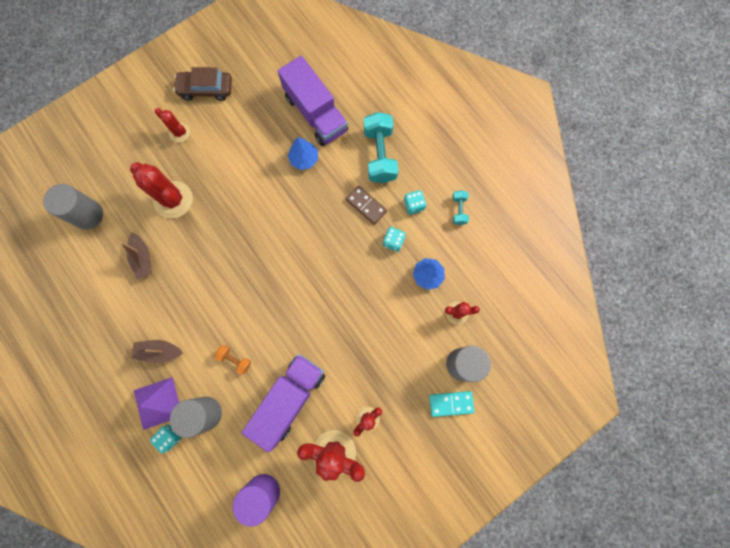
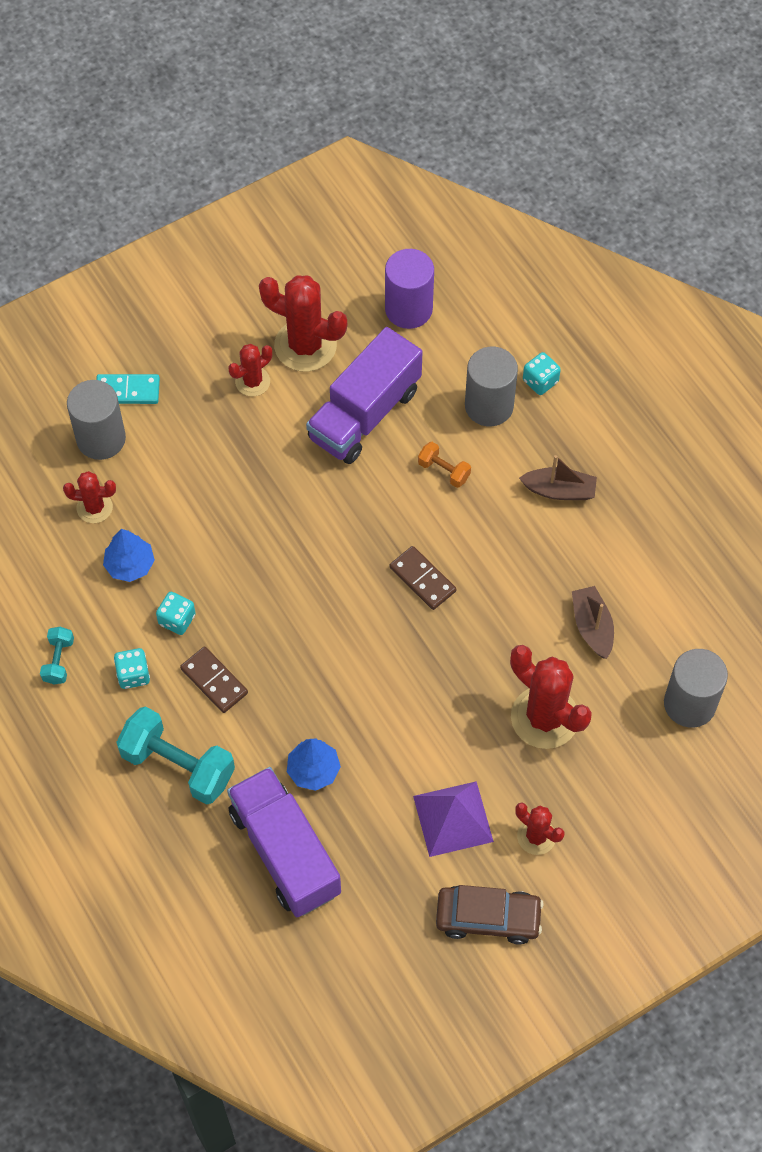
camera: 175 degrees left, 15 degrees down
purple pyramid [134,377,179,430] -> purple pyramid moved to [413,781,494,857]
turquoise dumbbell [364,112,399,183] -> turquoise dumbbell turned 60 degrees counterclockwise [116,706,235,805]
none -> brown domino [390,546,456,610]

